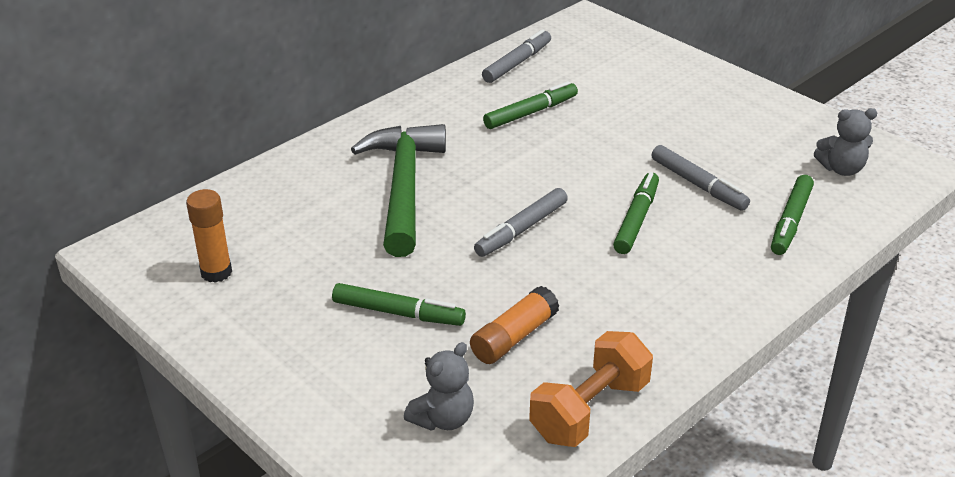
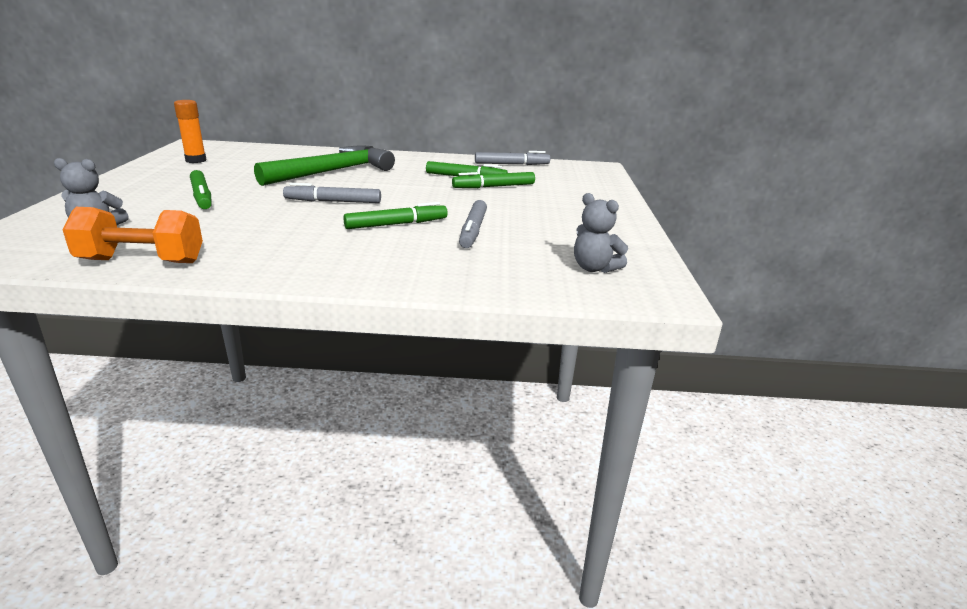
camera: 45 degrees right, 10 degrees down
orange glue stick [470,286,559,364] -> none
green marker [771,175,814,255] -> green marker moved to [452,172,535,188]

